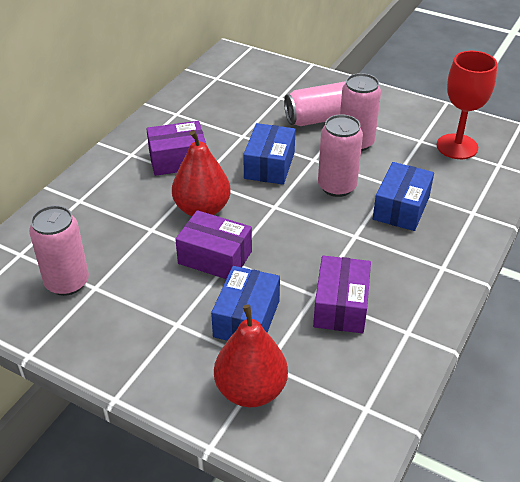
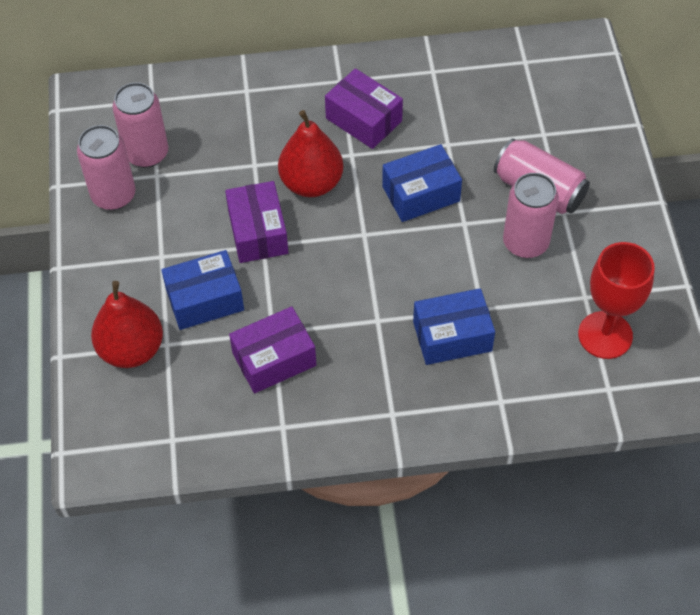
camera: 55 degrees right, 15 degrees up
pink can [318,114,363,197] -> pink can moved to [77,125,136,210]

